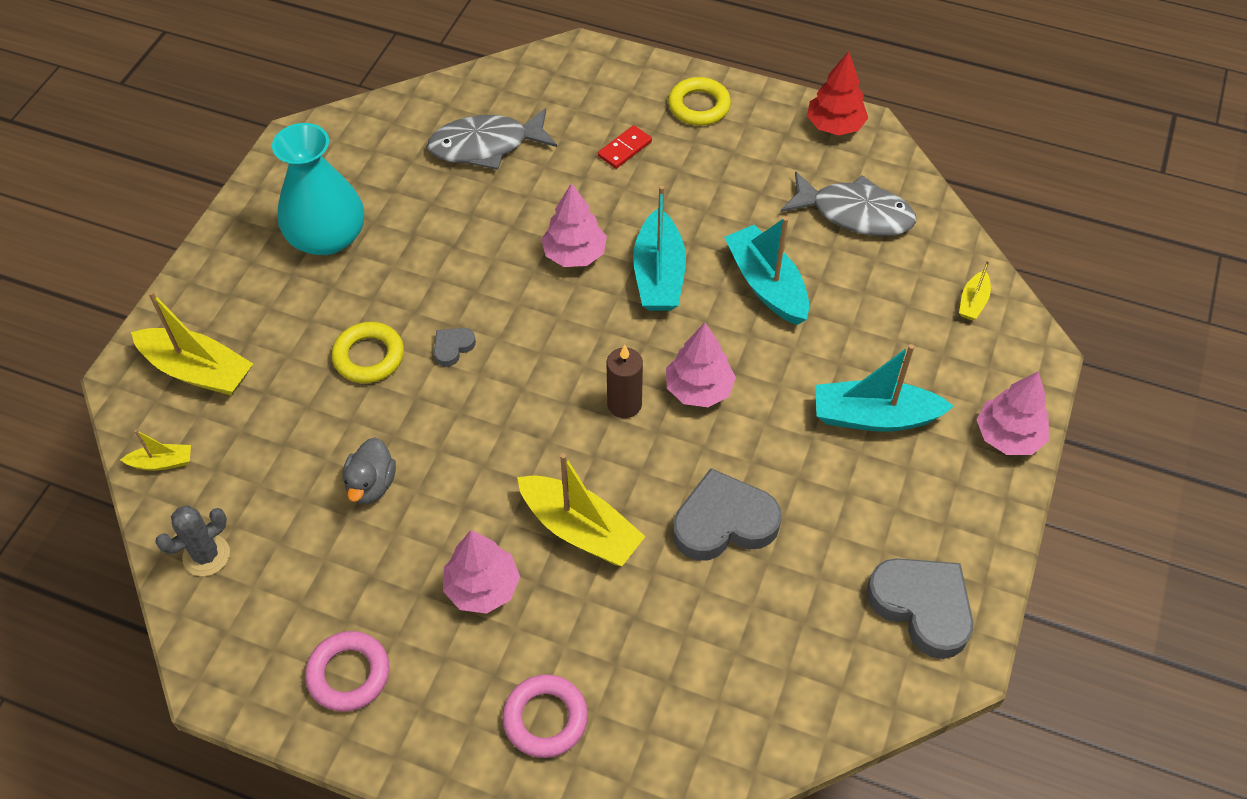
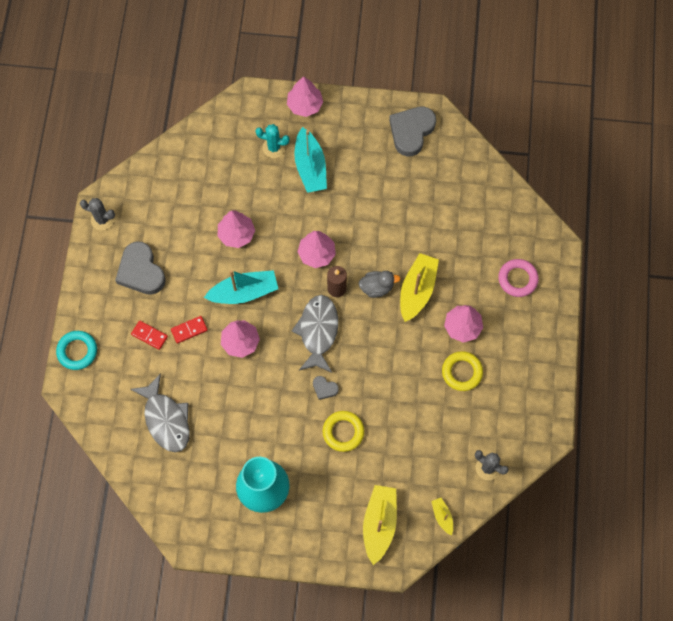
camera: 105 degrees left, 15 degrees up
pink ring [305,631,390,712] -> none
grey duck [343,438,396,504] -> grey duck moved to [359,271,401,298]
yellow ring [668,77,731,126] -> yellow ring moved to [442,351,483,391]
grey heart [673,468,782,561] -> grey heart moved to [115,241,166,295]
turquoise boat [724,217,809,325] -> pink tree [218,211,255,248]
grey fish [781,171,916,236] -> grey fish moved to [292,295,338,373]
red tree [807,51,868,135] -> grey cactus [80,198,115,230]
yellow boat [959,260,991,320] -> none
none -> turquoise ring [56,331,97,370]
none -> red domino [171,316,208,344]
none -> turquoise cactus [256,124,290,158]

